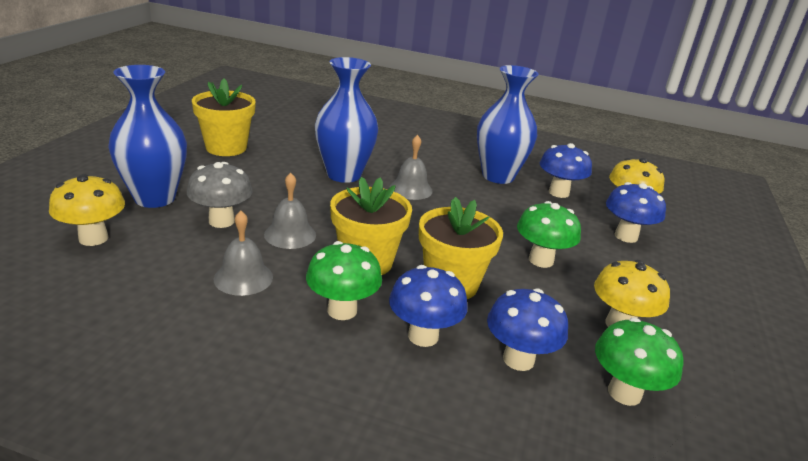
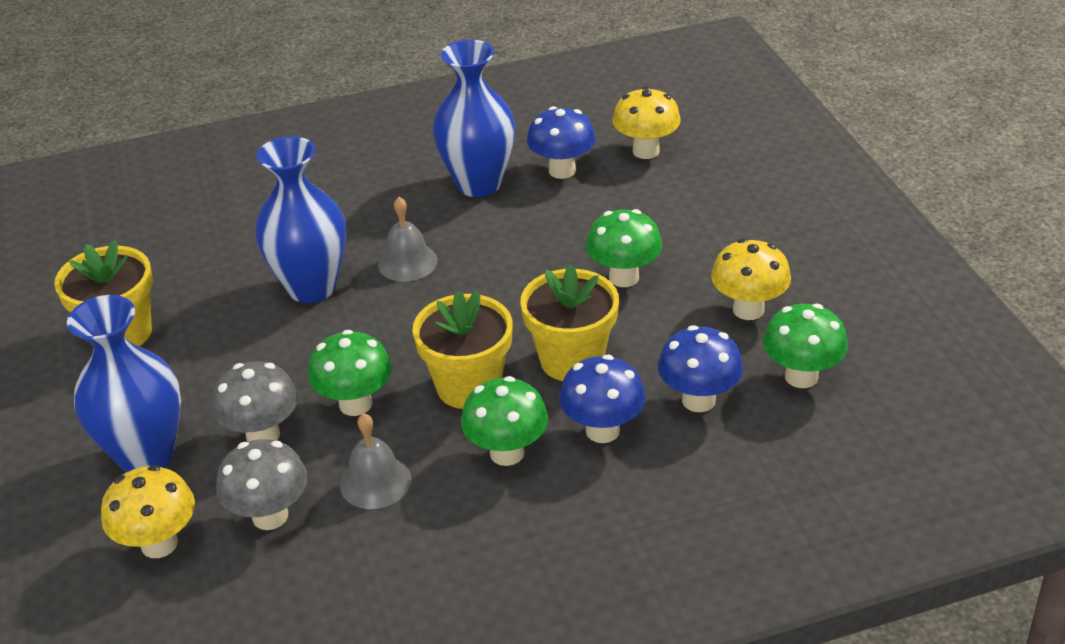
camera: 30 degrees left, 10 degrees up
grey bell [264,173,316,249] -> green mushroom [308,330,392,416]
blue mushroom [606,182,666,243] -> none
none -> grey mushroom [216,439,307,530]

